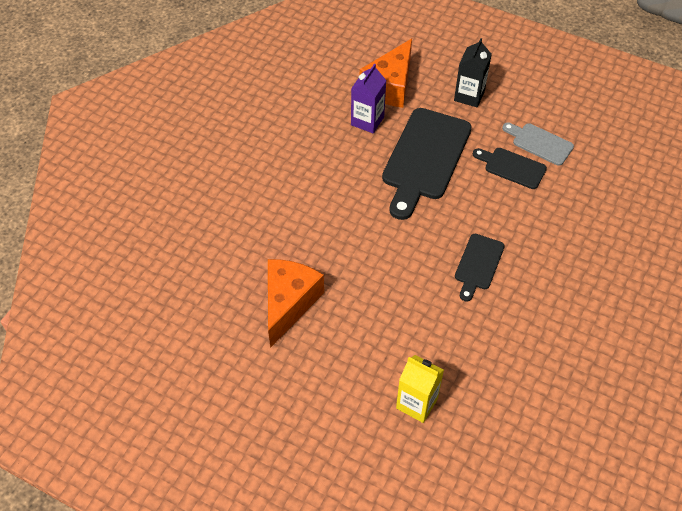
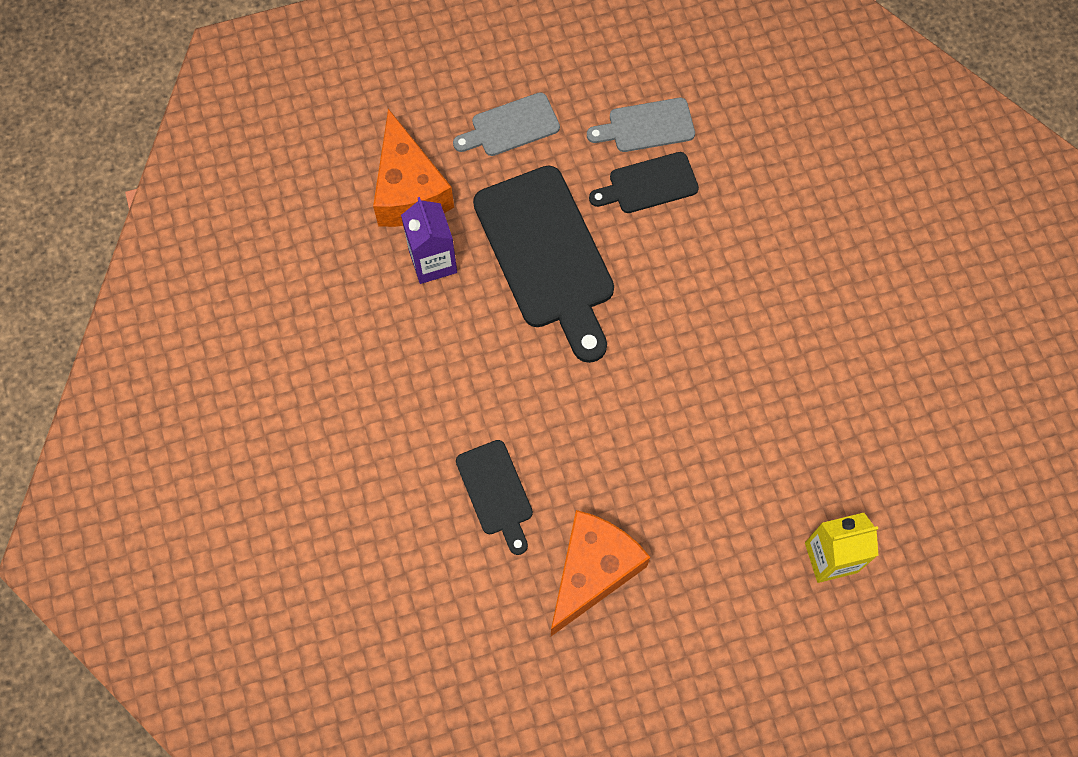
camera: 45 degrees left, 15 degrees up
orange cheese [268,259,324,348] -> orange cheese turned 60 degrees clockwise [551,510,651,636]
black carton [454,38,492,107] -> grey cutting board [453,92,560,156]
black cutting board [455,234,505,302] -> black cutting board moved to [456,440,533,555]

